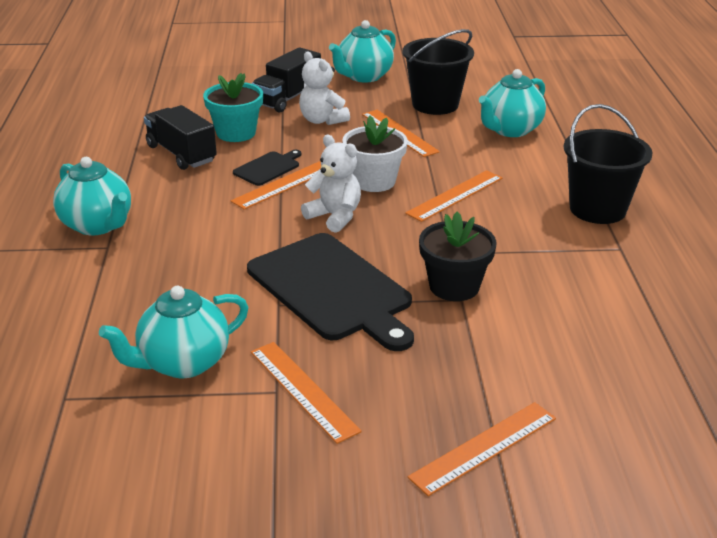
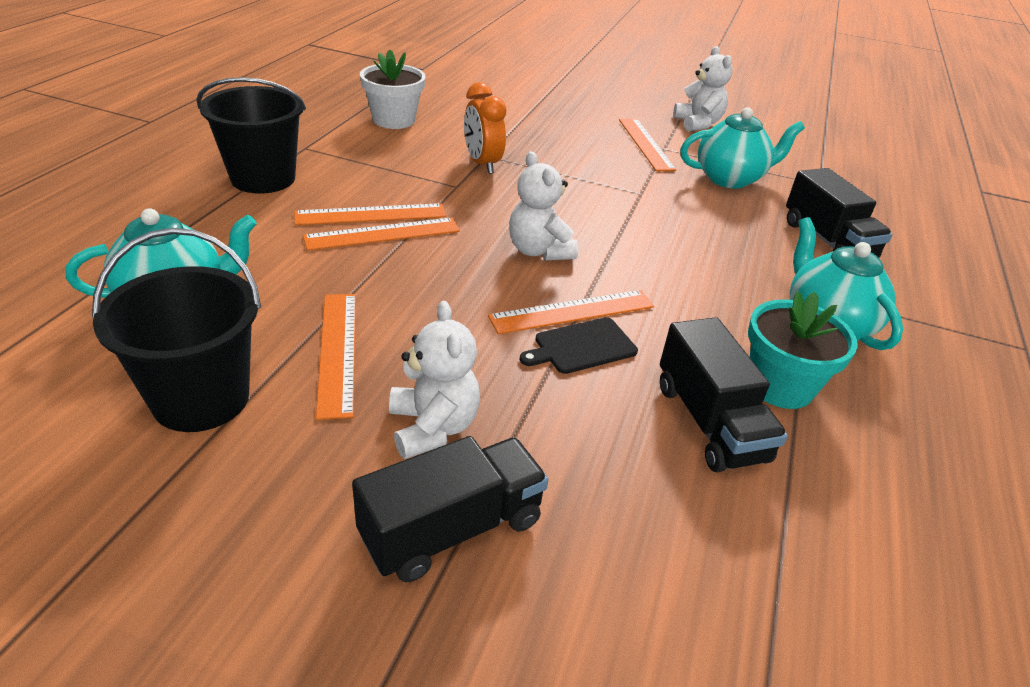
camera: 160 degrees left, 5 degrees up
turquoise flower pot [203,73,263,142] -> turquoise flower pot moved to [748,291,858,409]
black cutting board [247,233,414,351] -> none
turquoise teapot [329,20,396,83] -> none
white flower pot [342,116,408,192] -> white flower pot moved to [360,49,426,129]
orange ruler [408,402,556,496] -> orange ruler moved to [294,203,446,225]
black flower pot [419,212,497,301] -> orange clock [464,82,506,174]
none -> white teddy bear [673,46,733,131]
none -> black truck [786,168,893,258]

